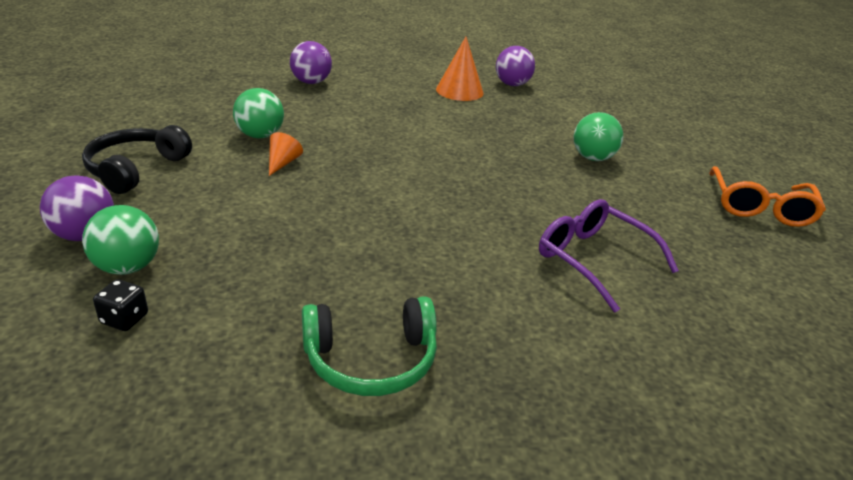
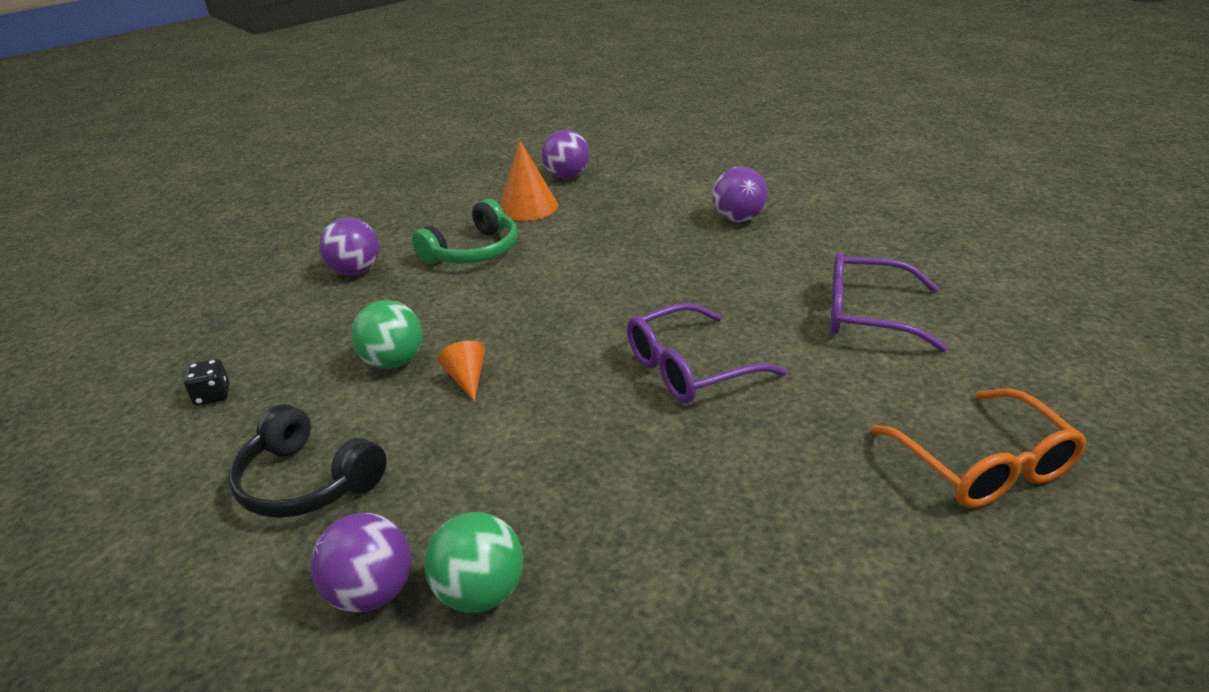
camera: 30 degrees left, 0 degrees up
black headphones [82,125,192,194] -> black headphones turned 45 degrees counterclockwise [229,404,387,518]
black dice [93,279,148,331] -> black dice moved to [184,359,230,406]
green headphones [302,296,437,396] -> green headphones moved to [412,199,518,264]
green ball [573,112,623,161] -> purple ball [712,167,768,222]
orange glasses [709,166,826,227] -> orange glasses moved to [871,389,1087,508]
none -> purple glasses [627,303,787,403]

